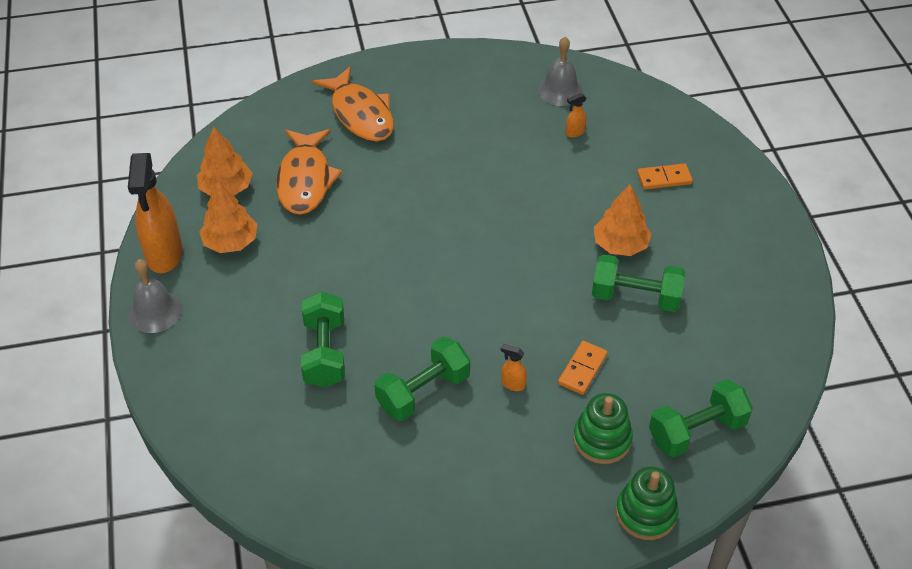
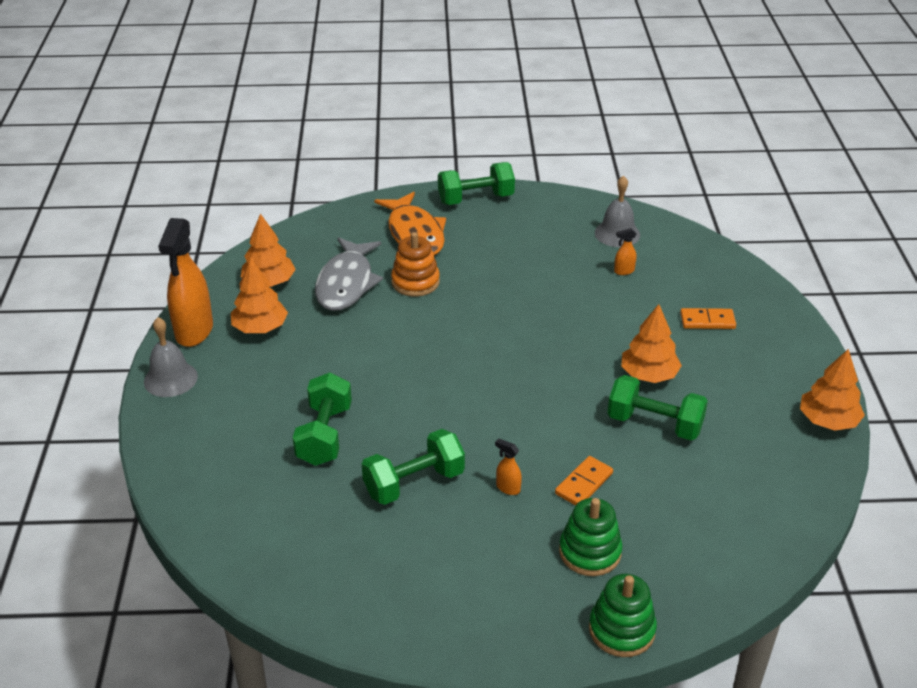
camera: 10 degrees right, 10 degrees down
orange fish [276,129,342,215] -> grey fish [315,237,383,311]
green dumbbell [649,379,753,457] -> green dumbbell moved to [438,162,515,205]
none -> orange stacking toy [391,232,440,297]
none -> orange tree [800,349,865,431]

